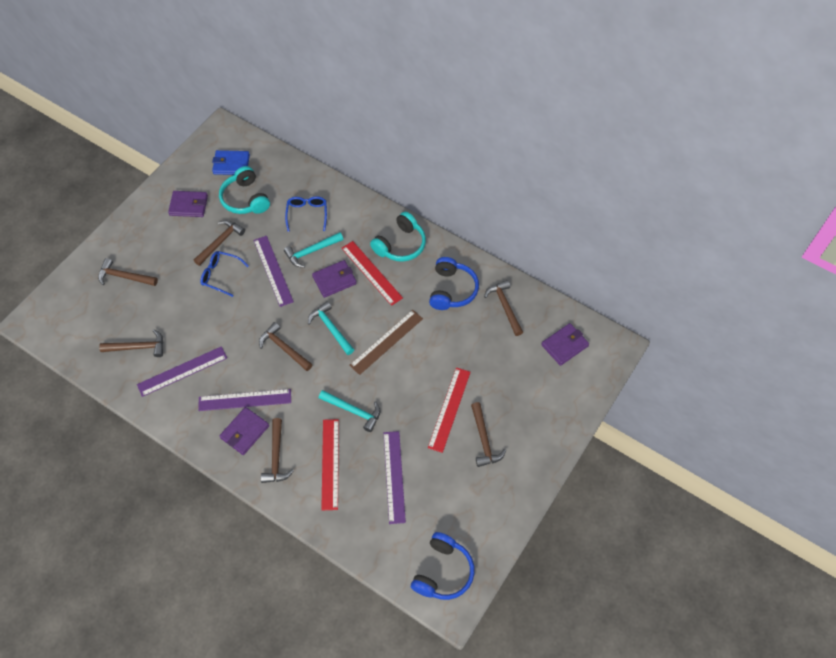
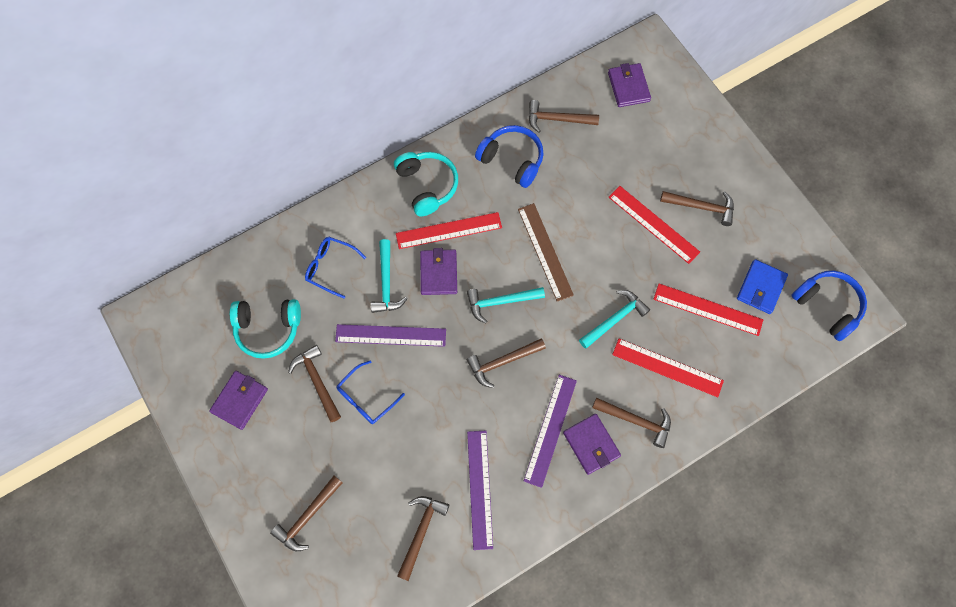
camera: 65 degrees left, 10 degrees up
blue wallet [212,150,250,175] -> blue wallet moved to [737,259,788,314]
purple ruler [384,431,406,524] -> red ruler [653,284,763,336]

